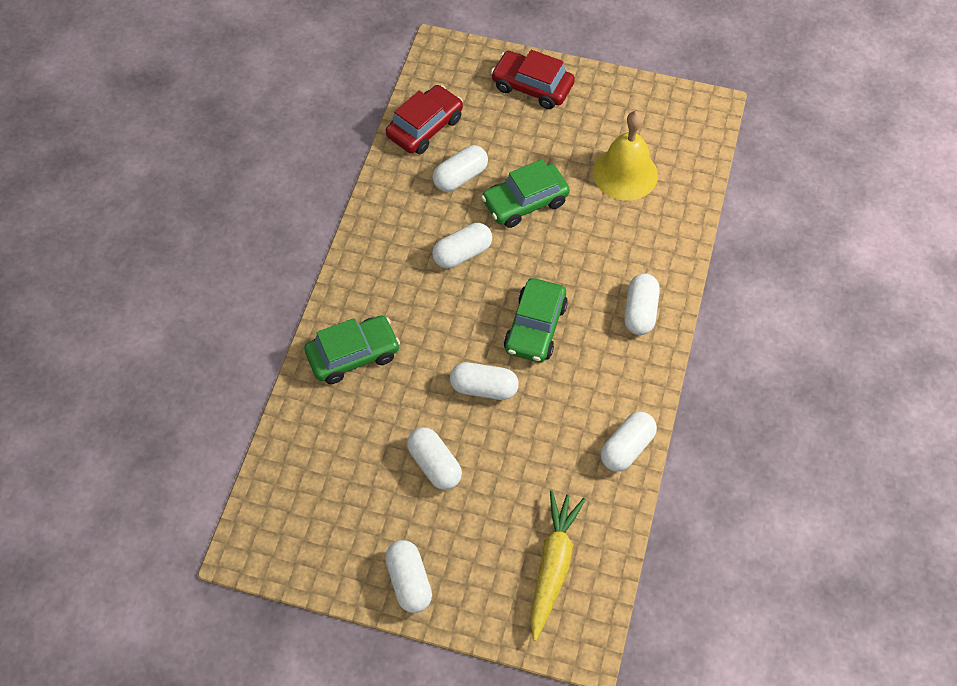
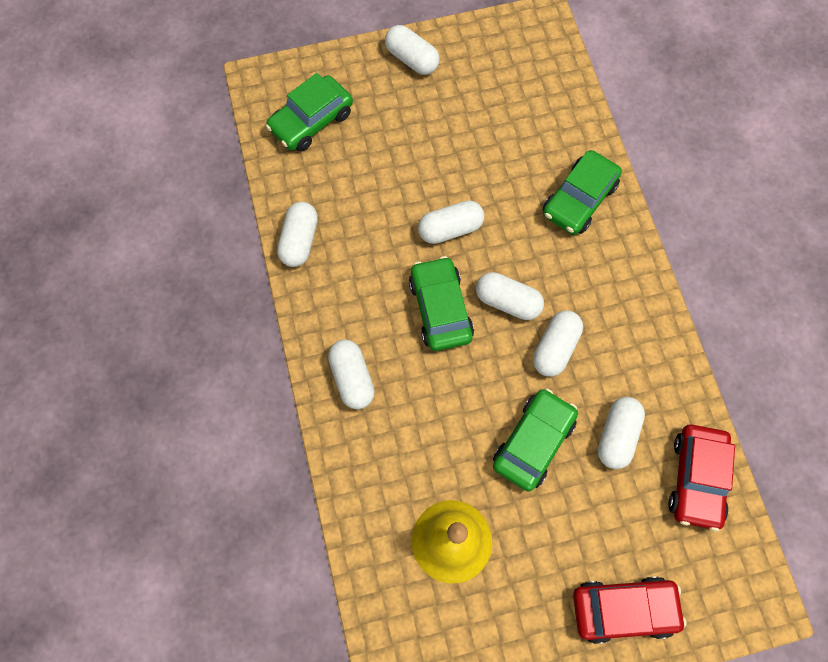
camera: 150 degrees right, 10 degrees up
white capsule [407,427,462,490] -> white capsule moved to [476,272,544,320]
yellow carrot [530,491,586,641] -> green car [266,73,353,152]

